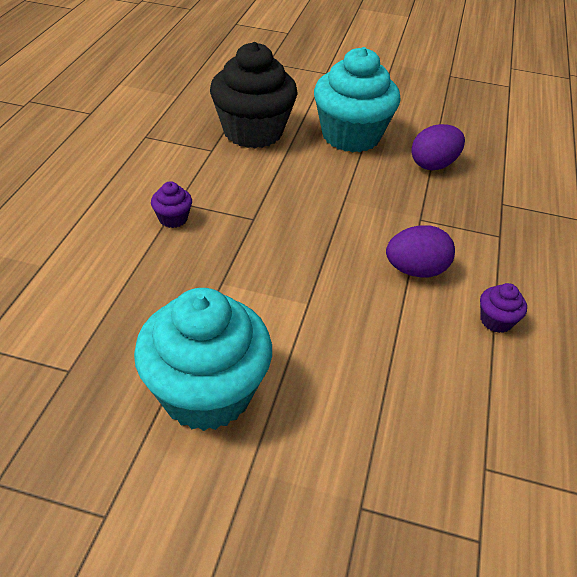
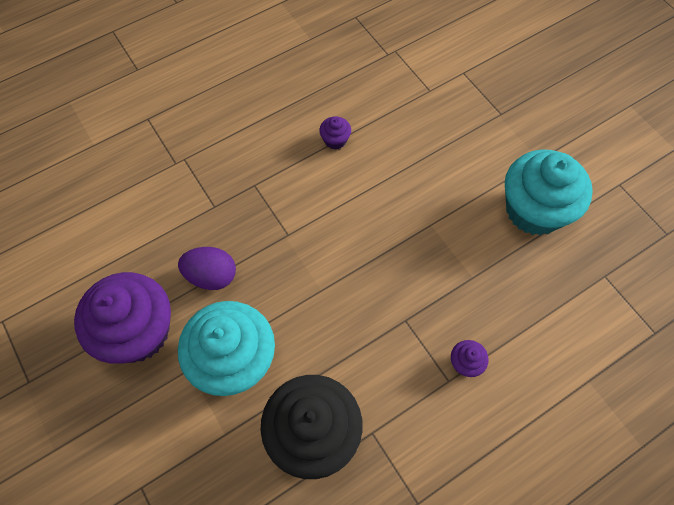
camera: 135 degrees left, 20 degrees up
purple egg [386,225,455,277] -> none
none -> purple cupcake [74,272,171,364]

